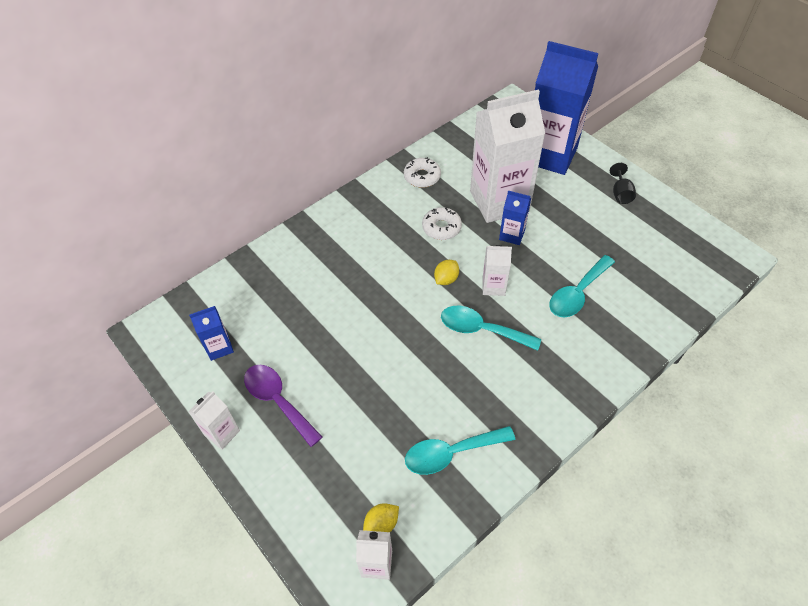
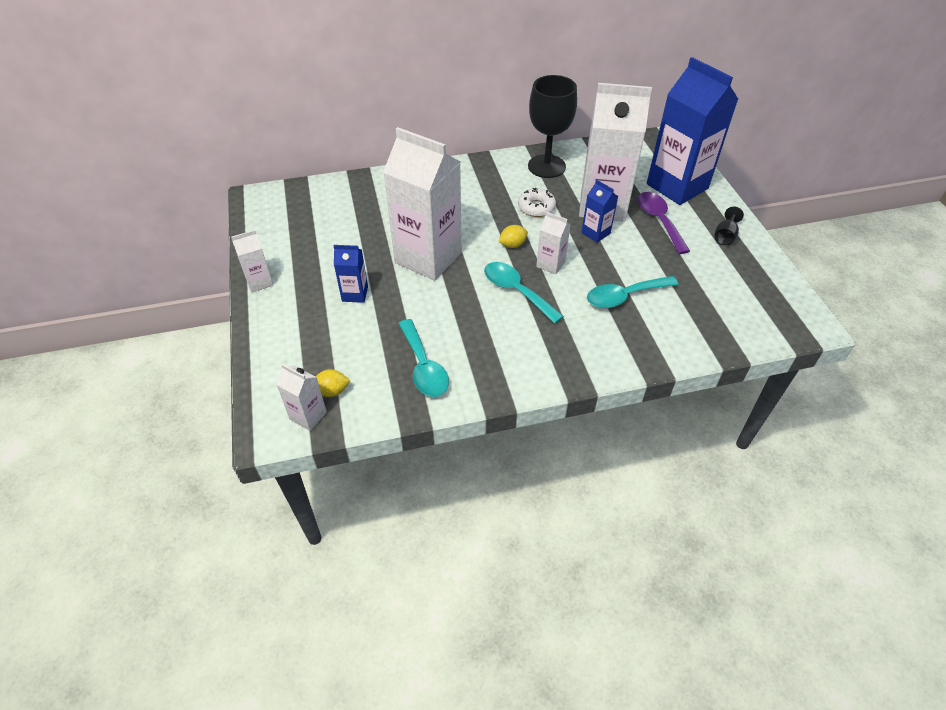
camera: 25 degrees right, 5 degrees down
blue carton [189,306,234,361] -> blue carton moved to [334,245,368,303]
purple spoon [244,365,323,447] -> purple spoon moved to [638,192,690,254]
white donut [404,157,441,188] -> black goblet [528,75,577,178]
turquoise spoon [405,426,515,475] -> turquoise spoon turned 120 degrees counterclockwise [398,319,449,397]
none -> white carton [383,127,462,281]

